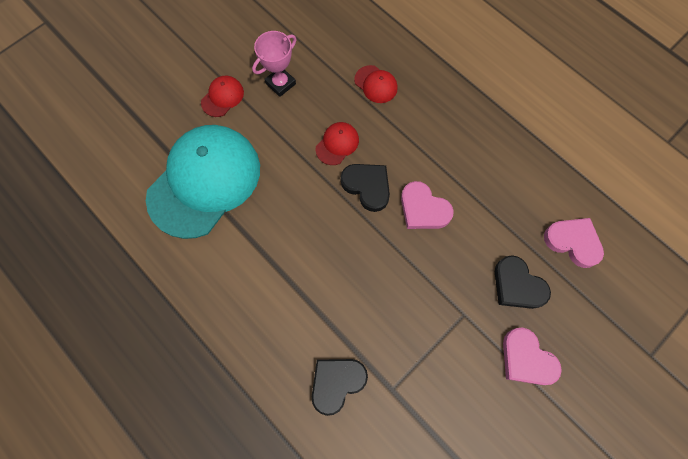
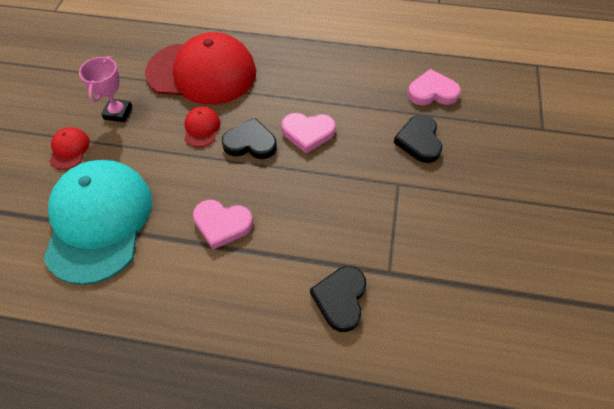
camera: 35 degrees left, 15 degrees down
red cap [354,65,398,103] -> red cap [145,32,256,105], size x2.49
black heart [495,255,551,309] -> black heart turned 75 degrees clockwise [394,115,442,163]
pink heart [503,328,562,385] -> pink heart moved to [193,200,253,250]

